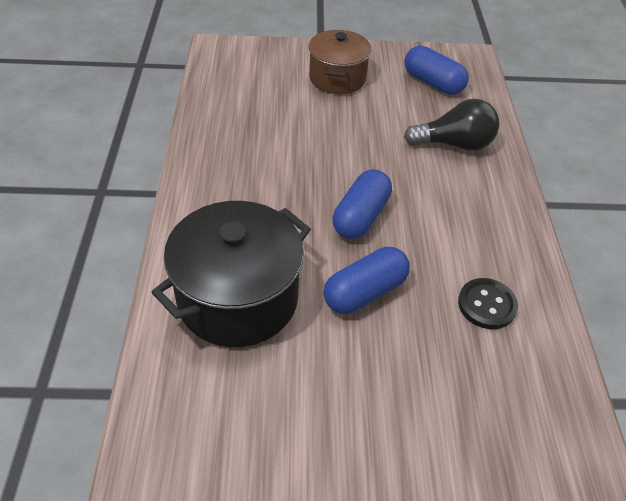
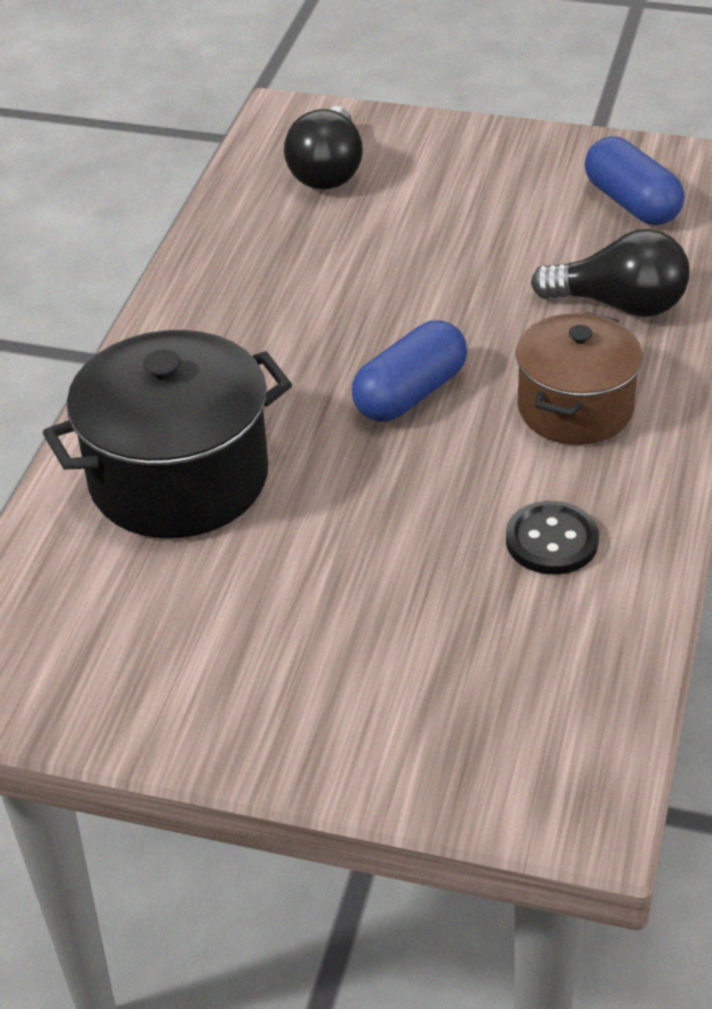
camera: 20 degrees right, 5 degrees down
brown pot [309,30,371,94] -> brown pot moved to [516,312,643,445]
blue capsule [324,247,410,314] -> none
none -> black light bulb [284,106,363,189]

